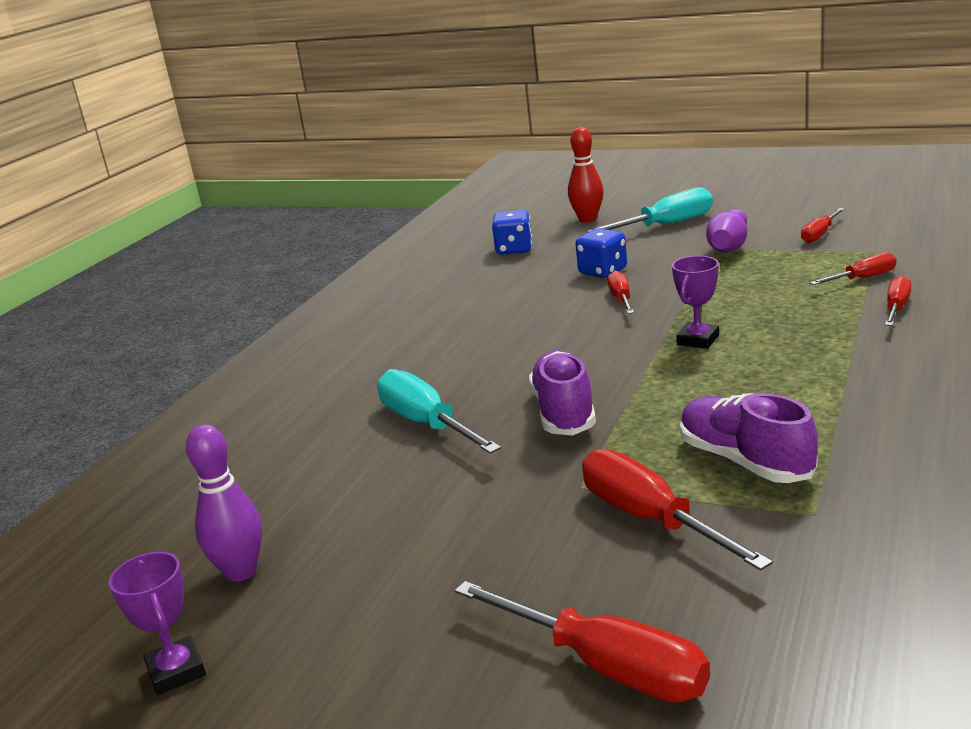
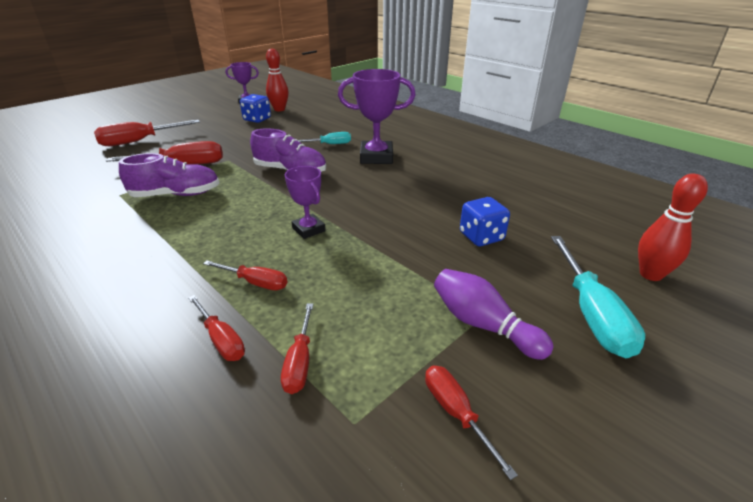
camera: 110 degrees right, 10 degrees up
purple bowling pin [186,424,262,582] -> red bowling pin [266,49,289,111]
turquoise screwdriver [377,369,501,454] -> turquoise screwdriver [298,132,351,144], size x0.58
blue dice [492,210,532,255] -> blue dice moved to [240,94,271,123]
red screwdriver [607,271,634,314] -> red screwdriver moved to [203,260,287,290]
none -> purple trophy [338,69,416,164]

